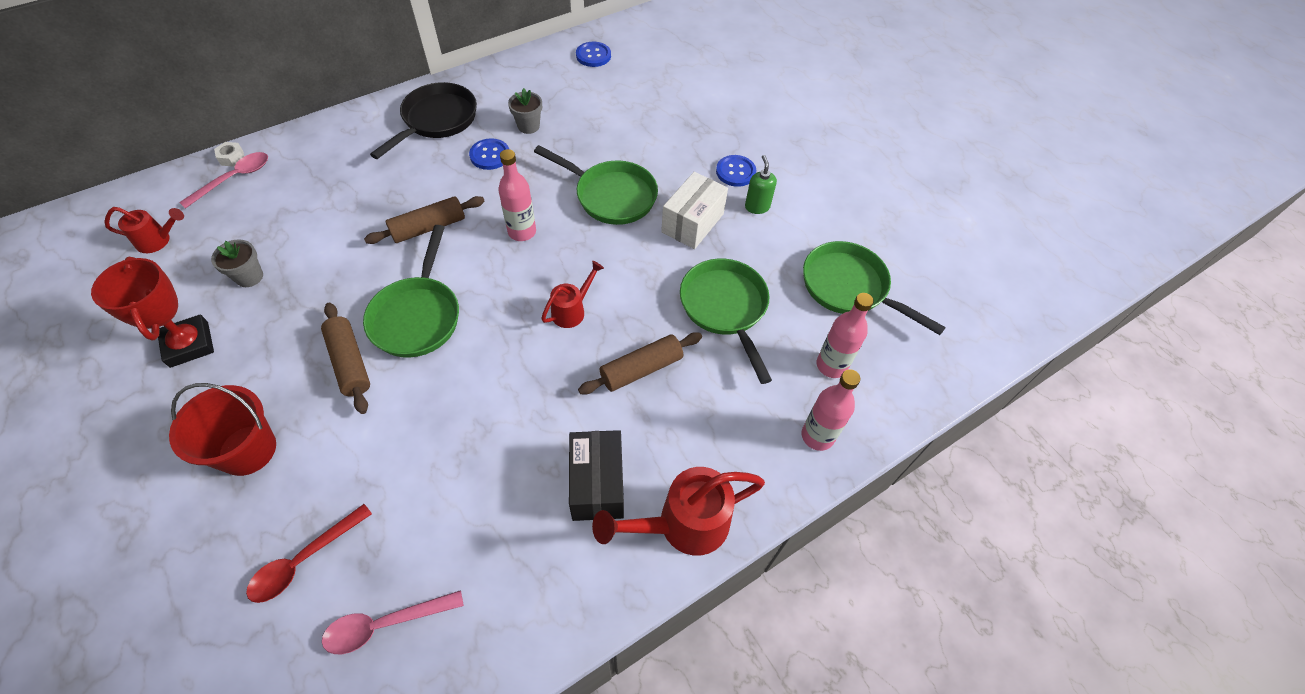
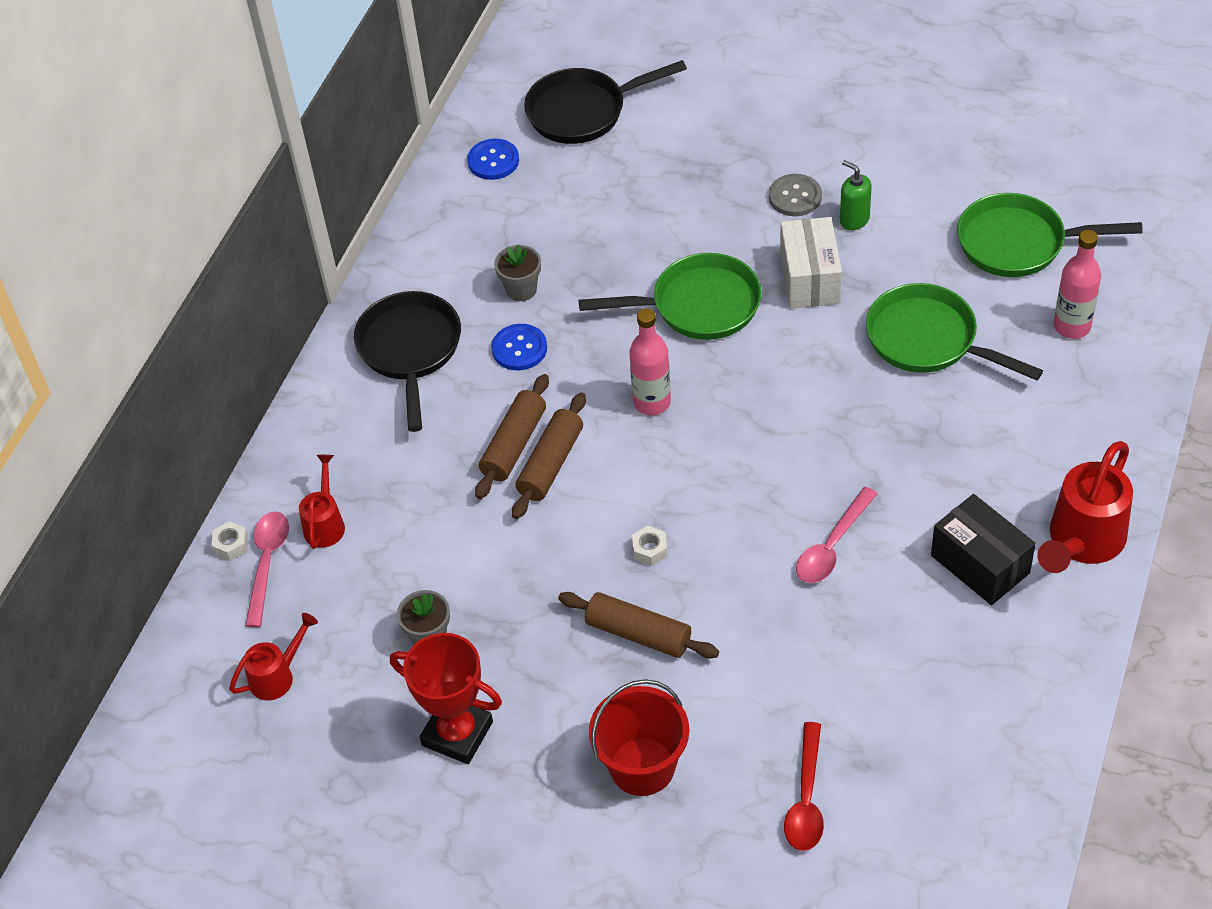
camera: 30 degrees left, 5 degrees down
pink spoon [322,590,464,654] -> pink spoon moved to [796,487,877,583]
green pan [363,225,459,358] -> white nut [632,526,668,566]
red watering can [541,261,604,328] -> red watering can moved to [299,455,345,549]
brown rolling pin [578,332,702,394] -> brown rolling pin moved to [475,374,549,499]
blue button [716,155,756,187] -> grey button [769,174,822,216]
pink bottle [802,369,860,451] -> none
none -> black pan [524,60,687,144]

